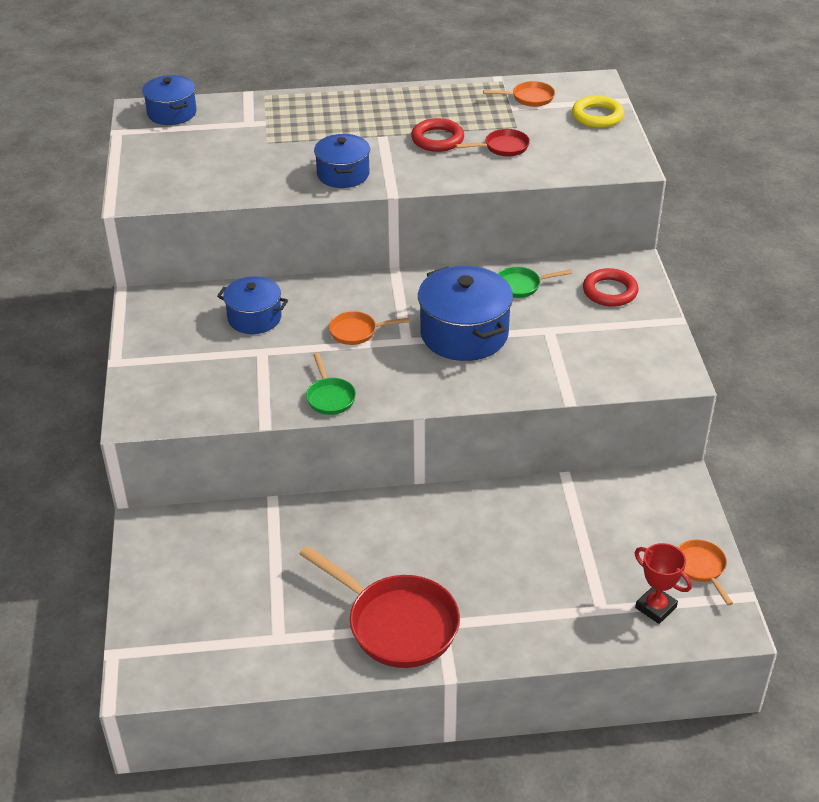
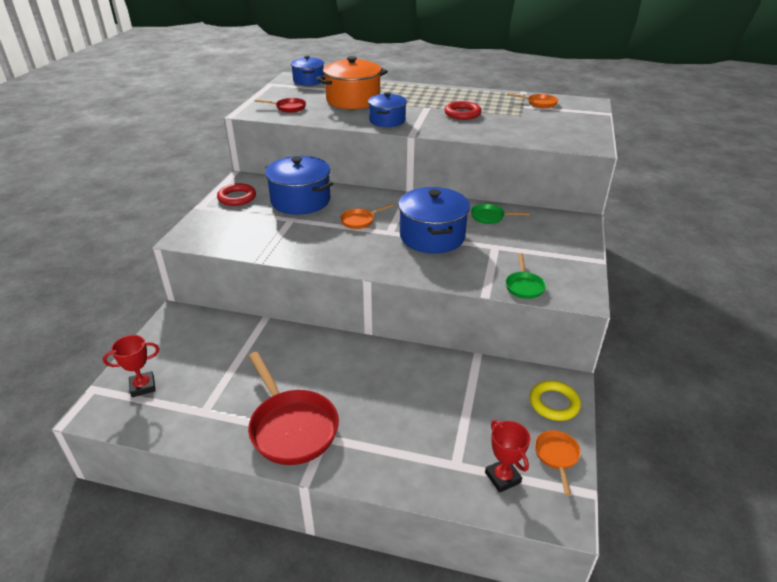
camera: 20 degrees right, 5 degrees down
blue pot [217,276,288,334] -> blue pot [265,156,333,215], size x1.61
green pan [306,353,356,415] -> green pan moved to [506,253,546,299]
orange pan [329,311,410,345] -> orange pan turned 45 degrees counterclockwise [340,204,393,229]
red pan [456,129,530,157] -> red pan moved to [255,98,306,113]
yellow ring [572,95,624,128] -> yellow ring moved to [530,380,581,421]
red ring [583,268,639,307] -> red ring moved to [217,183,256,206]
none -> red trophy [103,335,159,397]
none -> orange pot [316,56,388,109]

